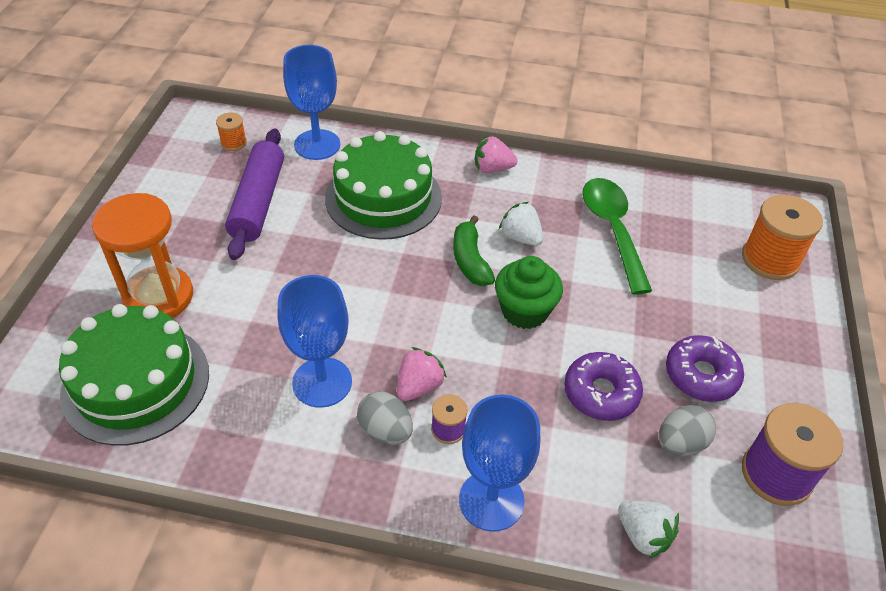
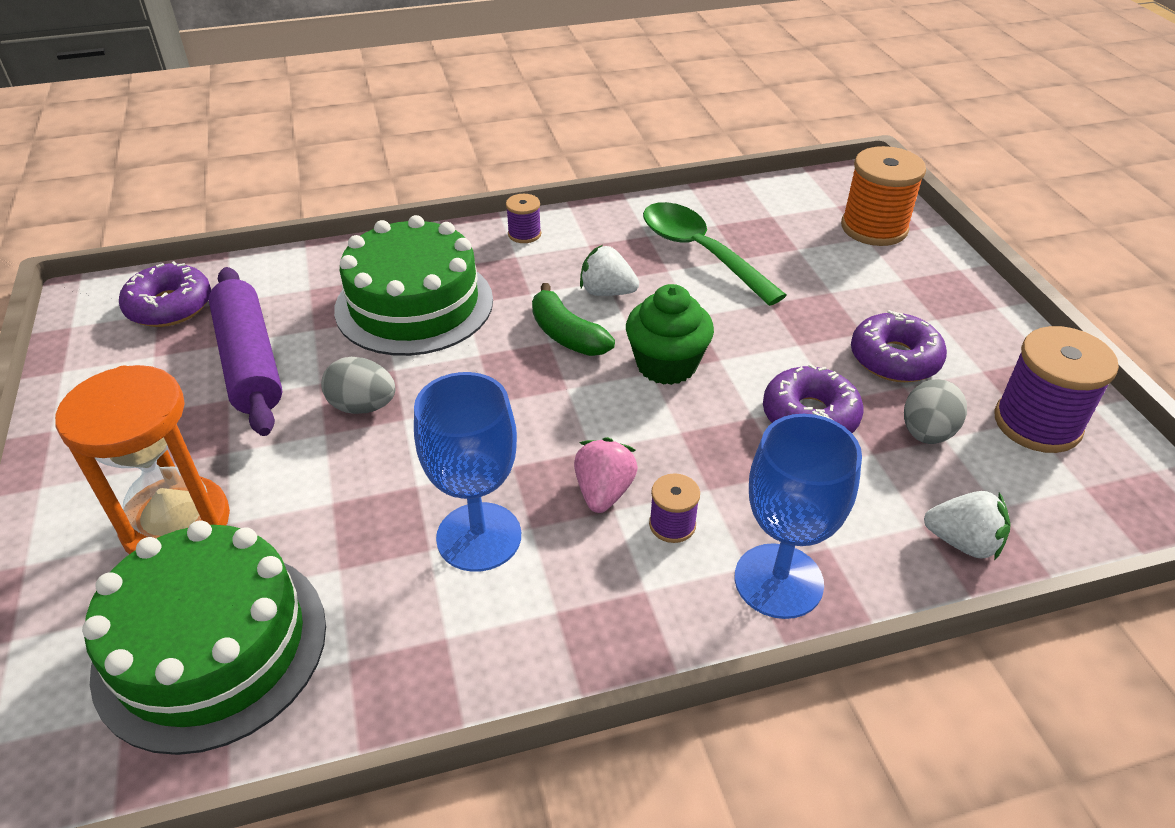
camera: 25 degrees left, 5 degrees down
orange spool [216,112,247,151] -> purple donut [119,261,211,327]
blue goblet [283,45,340,160] -> none
grey egg [357,392,413,445] -> grey egg moved to [321,357,395,414]
pink strawberry [475,136,518,173] -> purple spool [506,194,541,243]

